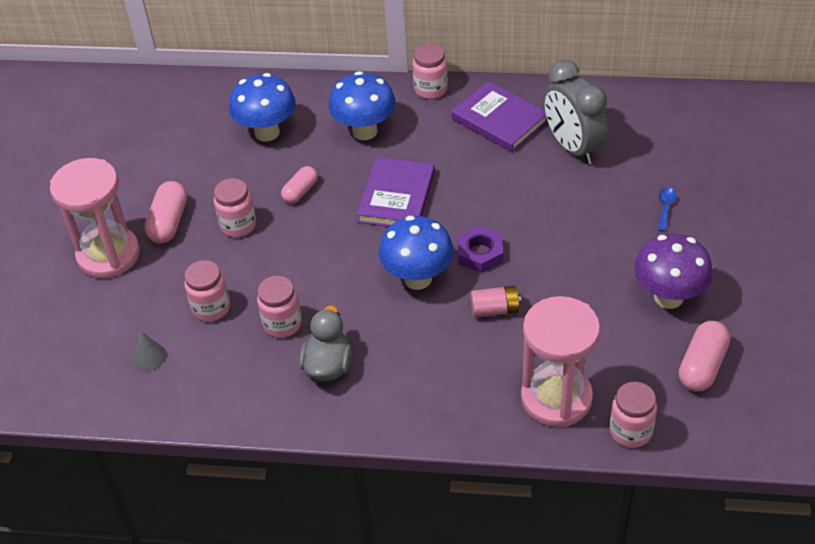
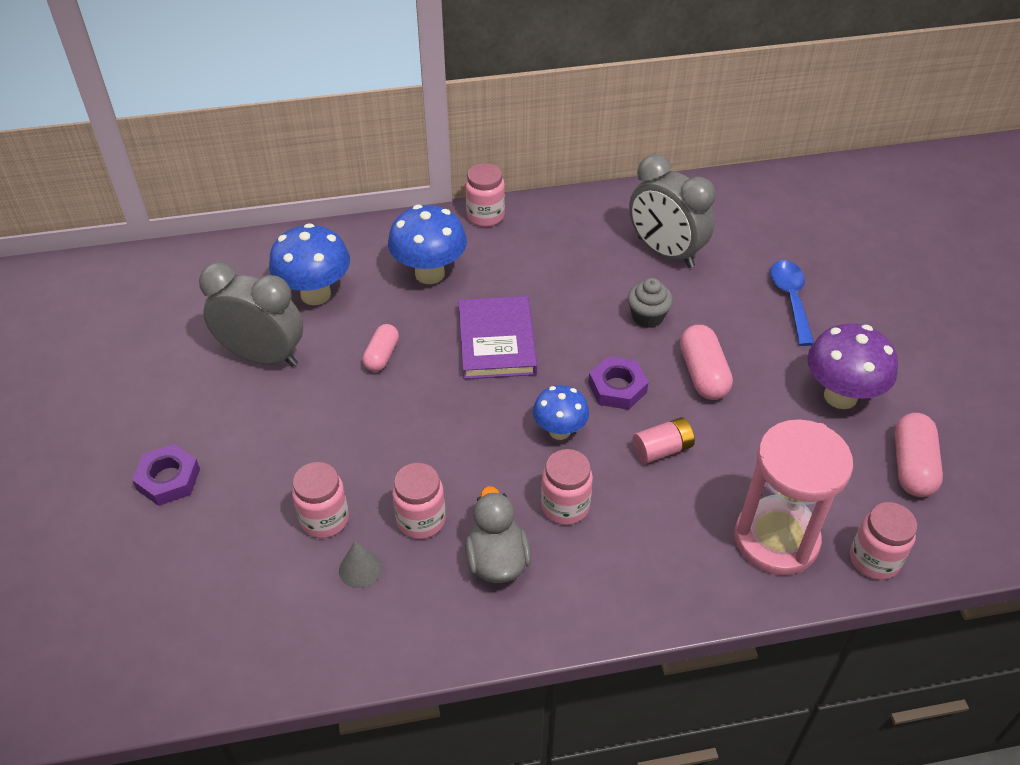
camera: 20 degrees left, 0 degrees up
pink hourglass [50,158,140,279] -> purple nut [132,444,200,506]
grey cone [133,332,167,370] -> grey cone moved to [339,541,382,588]
pink capsule [144,181,187,243] -> pink capsule moved to [680,325,733,400]
pink jar [214,178,256,237] -> pink jar moved to [541,449,593,525]
blue mushroom [378,216,454,290] -> blue mushroom [533,385,589,440], size x0.63
purple book [452,81,548,152] -> none
blue spoon [658,187,676,231] -> blue spoon [770,260,814,346], size x1.76
none -> grey clock [199,262,303,367]
none -> grey cupcake [628,278,673,328]

